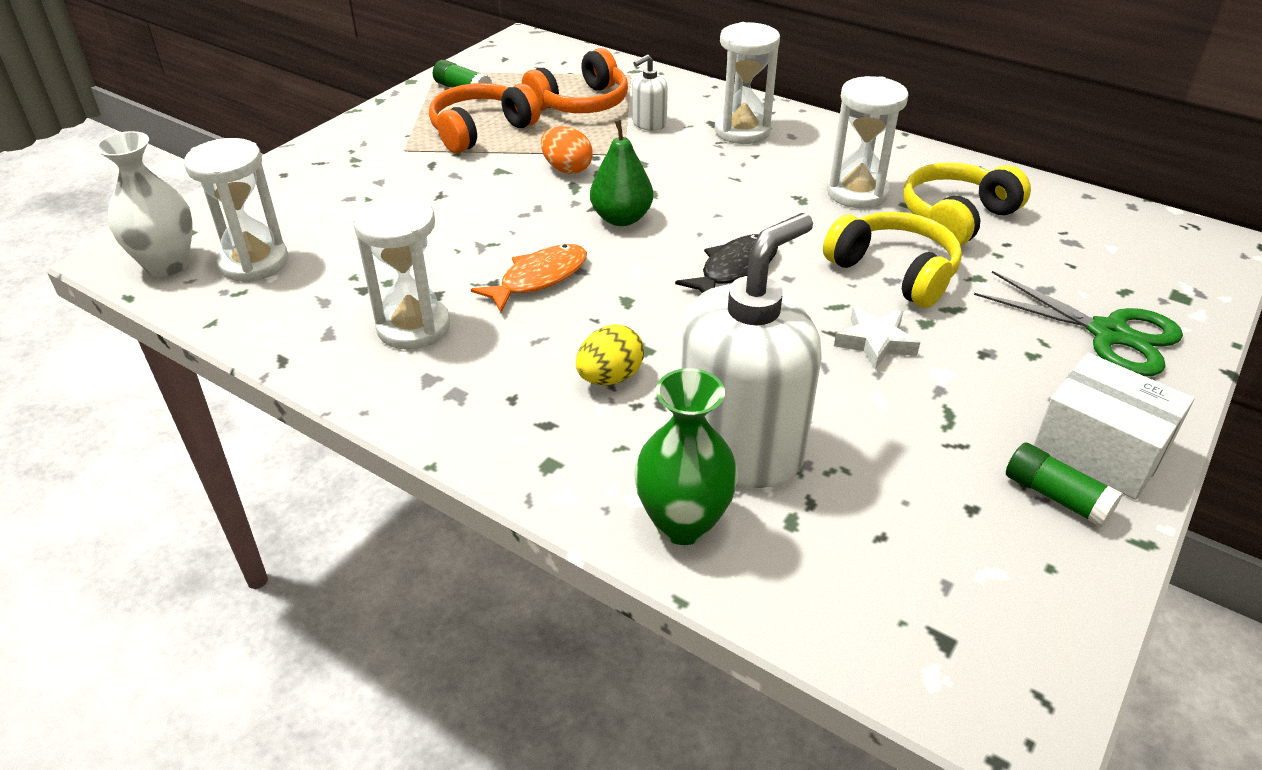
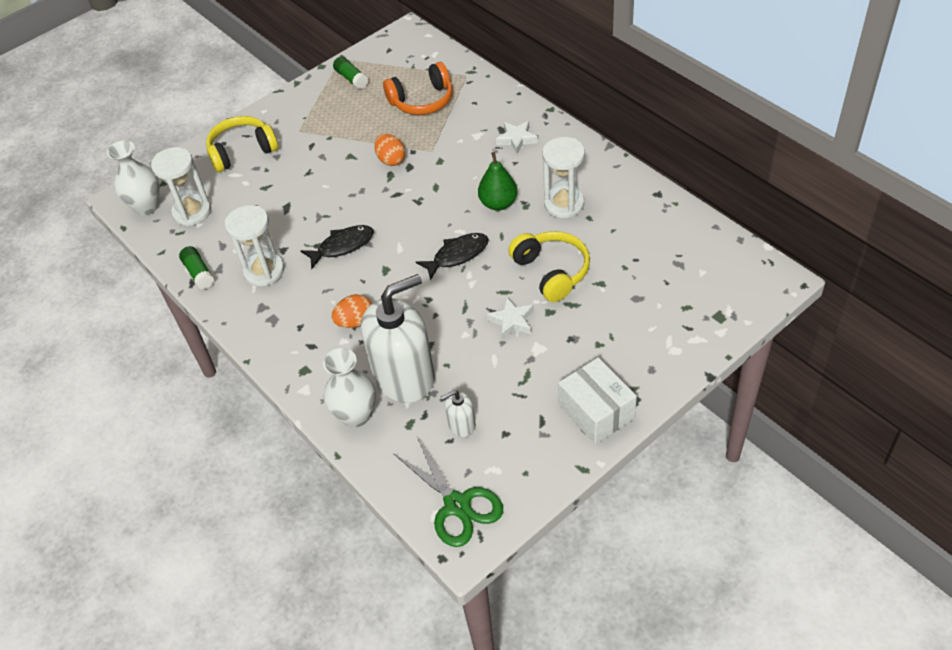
camera: 20 degrees right, 10 degrees up
orange headphones [429,83,541,153] -> none
orange fish [471,244,587,312] -> black fish [300,225,374,269]
yellow egg [576,324,644,385] -> orange egg [332,294,372,328]
green pear [590,120,653,226] -> green pear moved to [478,152,518,211]
white soap dispenser [632,54,668,131] -> white soap dispenser moved to [441,390,475,437]
green vase [634,368,738,545] -> white vase [323,348,376,428]
white hourglass [715,22,780,144] -> white star [496,121,538,154]
yellow headphones [903,162,1031,246] -> yellow headphones moved to [206,116,278,172]
green scissors [974,271,1183,376] -> green scissors moved to [393,437,503,547]
green glue stick [1006,442,1123,527] -> green glue stick moved to [179,246,214,289]

